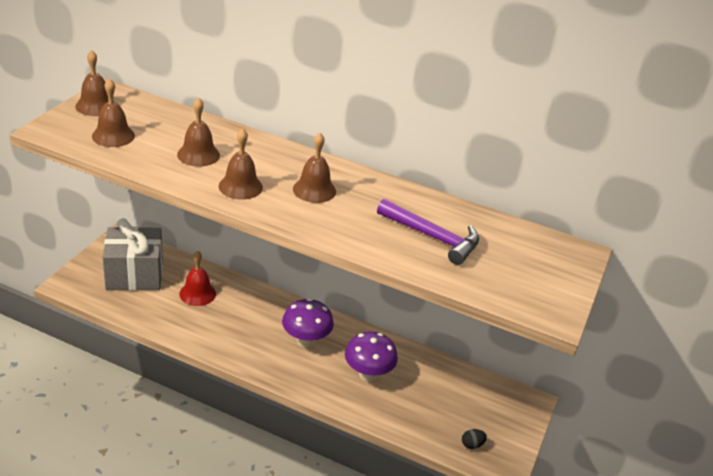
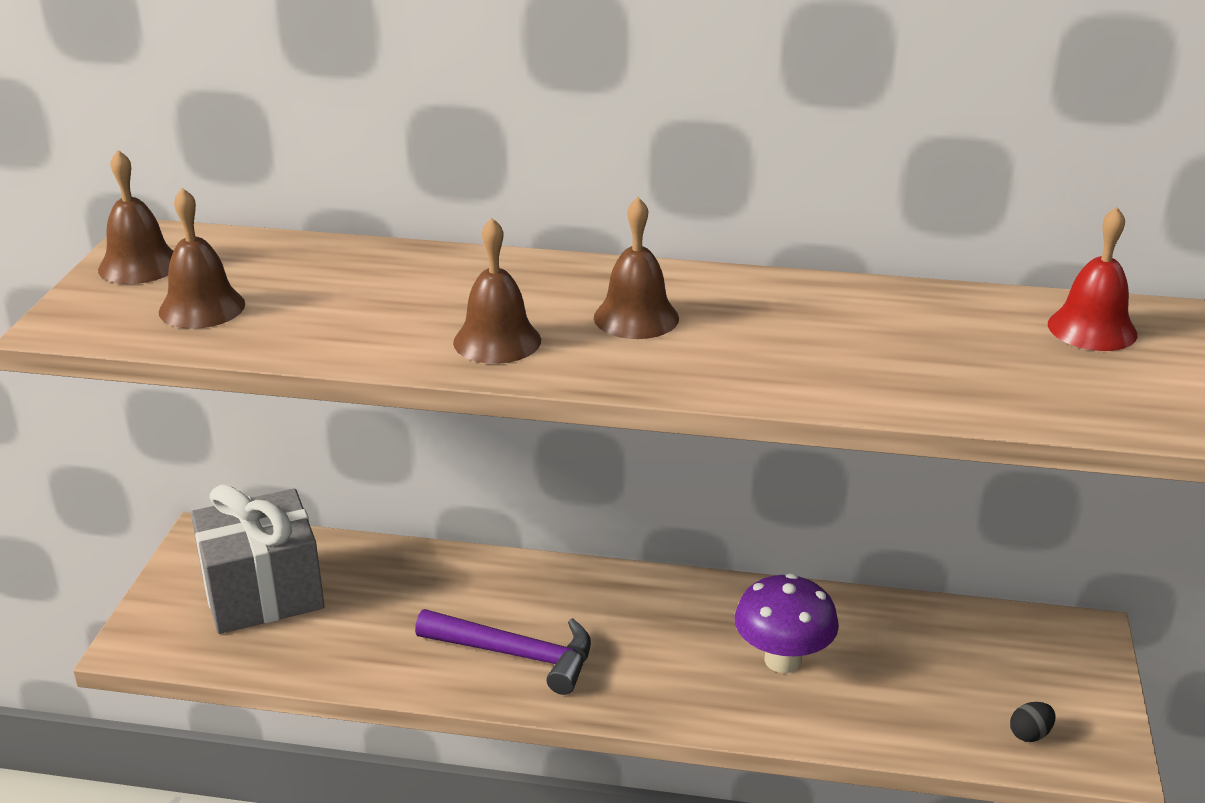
camera: 10 degrees left, 5 degrees down
brown bell [177,97,220,167] -> none
red bell [179,250,216,306] -> red bell moved to [1048,207,1138,351]
purple mushroom [282,298,334,348] -> none
purple hammer [377,199,479,265] -> purple hammer moved to [415,609,591,695]

